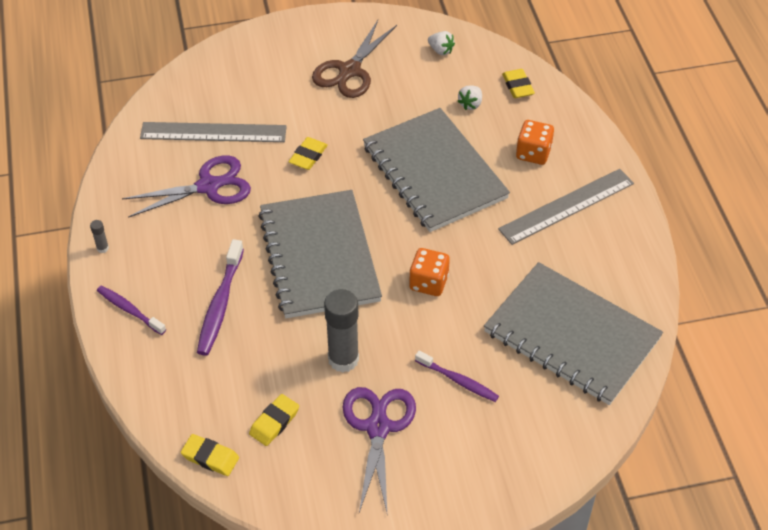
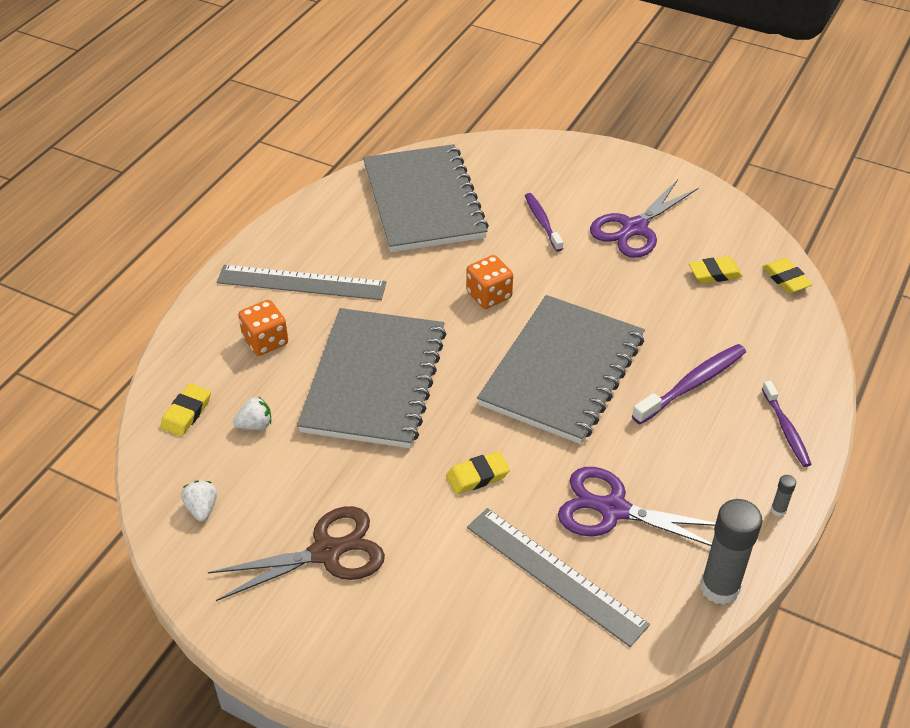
camera: 140 degrees left, 5 degrees down
grey glue stick [324,289,359,373] -> grey glue stick moved to [700,499,762,605]

